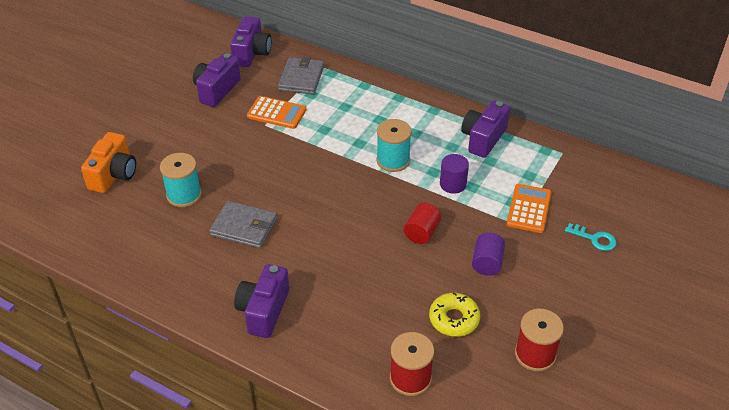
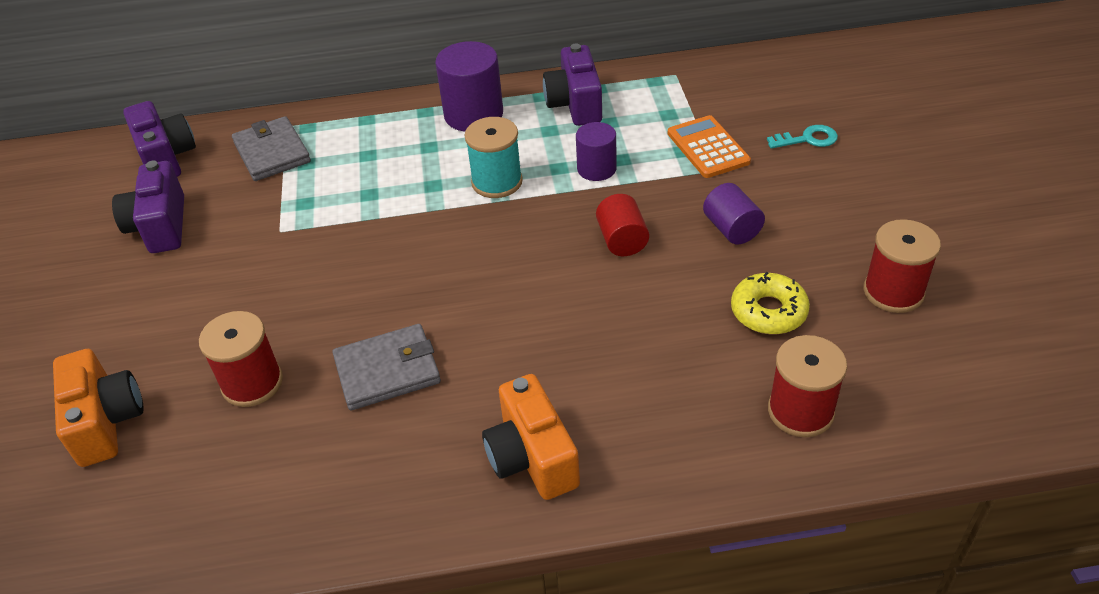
camera: 35 degrees left, 0 degrees up
turquoise spool [160,153,202,207] -> red spool [199,311,283,407]
purple camera [234,264,289,338] -> orange camera [482,374,580,500]
orange calculator [247,96,307,129] -> none
none -> purple cylinder [435,41,503,132]

